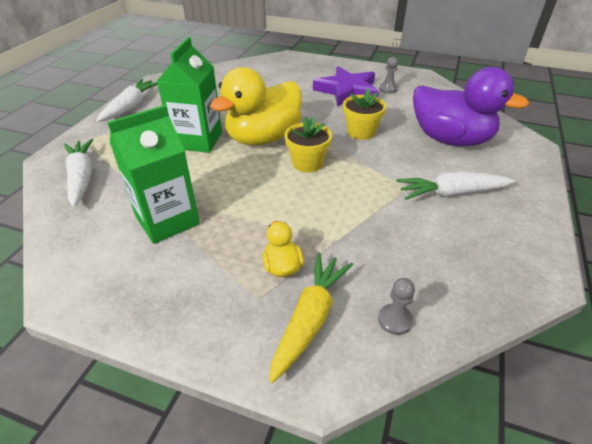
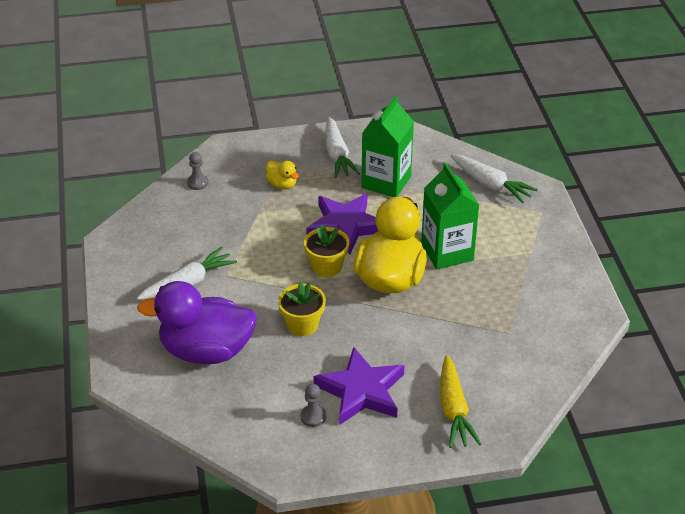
camera: 150 degrees right, 0 degrees up
white carrot [96,79,158,122] -> white carrot moved to [325,117,360,178]
yellow carrot [269,252,353,383] -> yellow carrot moved to [441,355,481,448]
none -> purple star [306,193,379,254]

